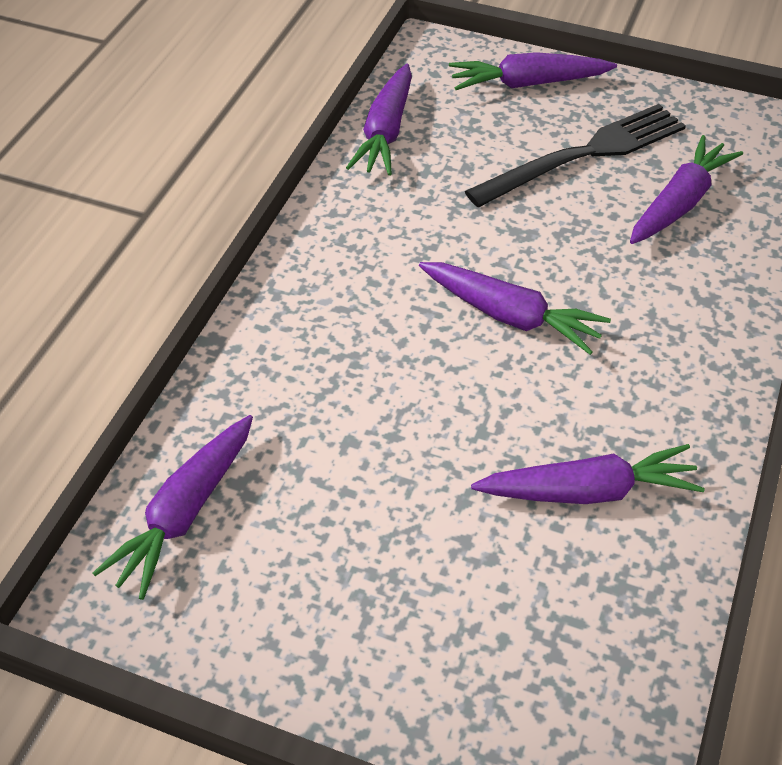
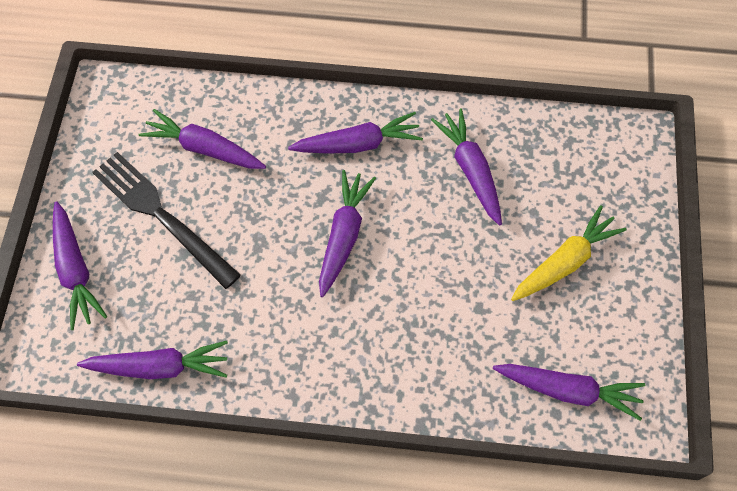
camera: 105 degrees left, 15 degrees up
none -> purple carrot [288,112,423,154]
none -> yellow carrot [511,205,627,301]

